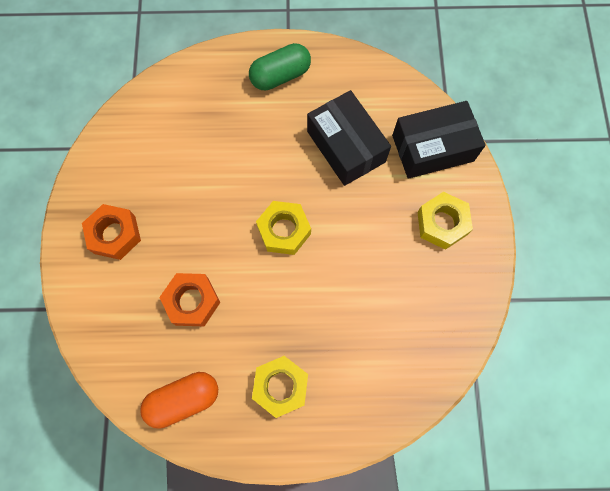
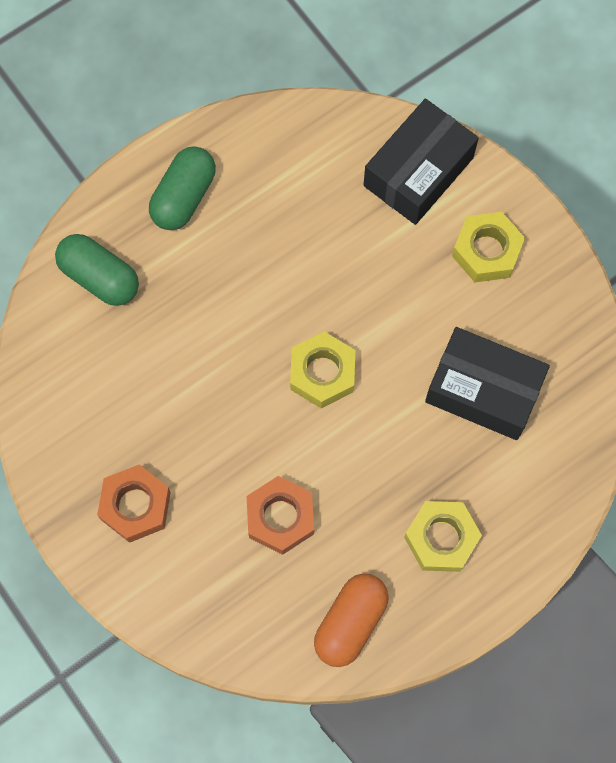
camera: 35 degrees left, 0 degrees up
black box [307,90,391,186] -> black box moved to [425,327,550,440]
none -> green capsule [55,234,139,306]

